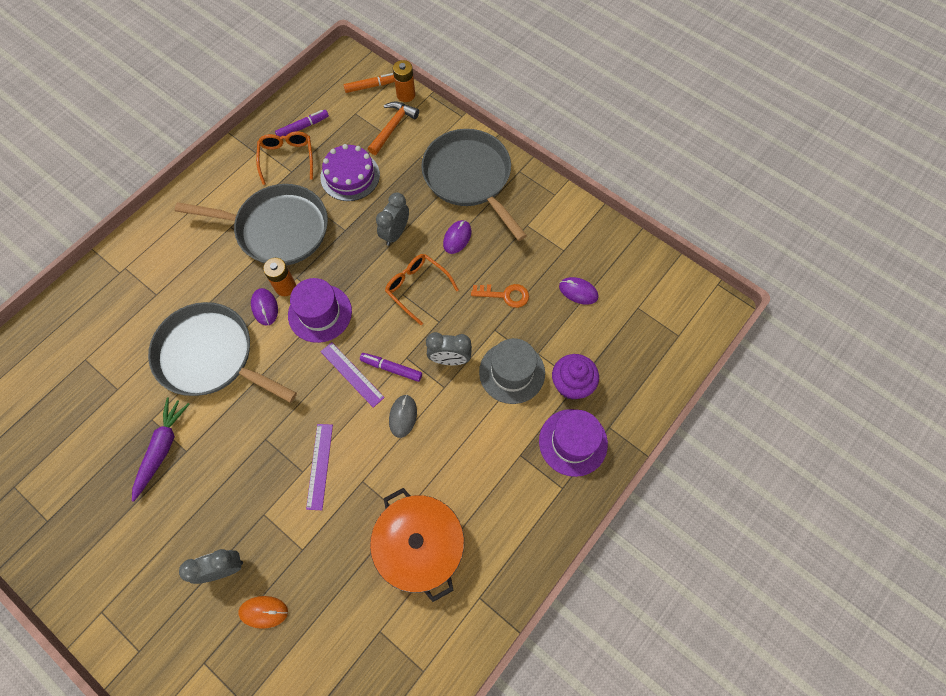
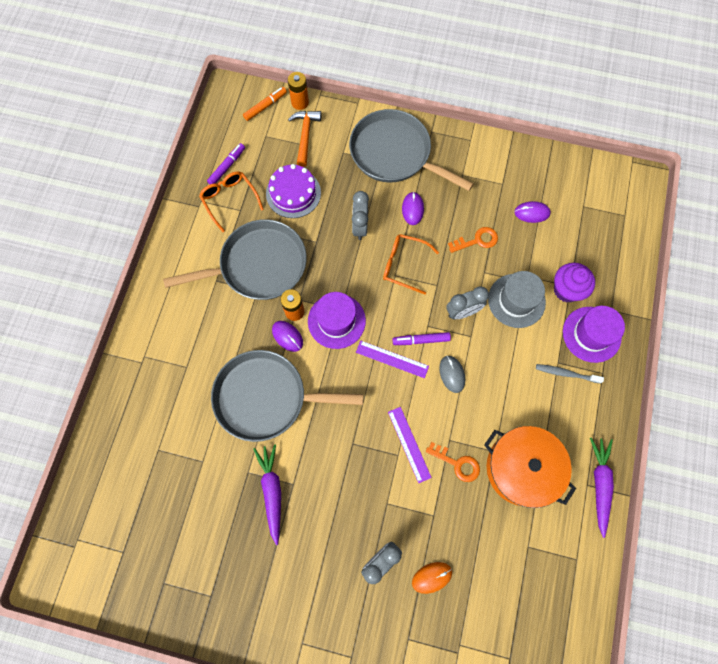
camera: 25 degrees left, 5 degrees up
none -> orange key [426,442,480,482]
none -> grey toothbrush [536,364,604,384]
none -> purple carrot [590,438,614,538]

